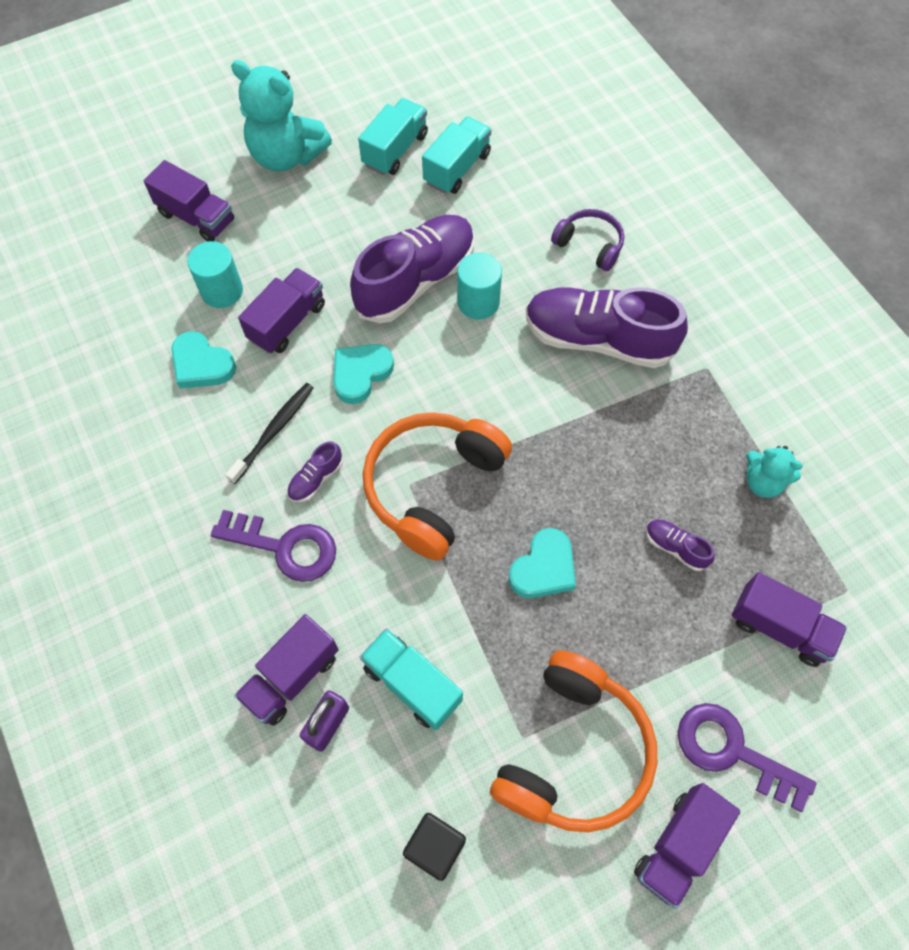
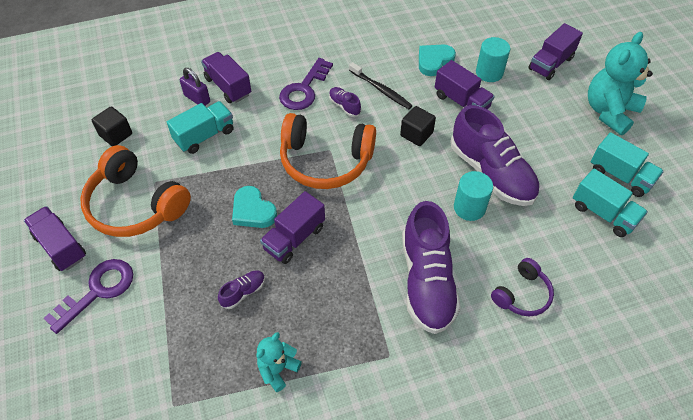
camera: 100 degrees right, 10 degrees down
turquoise heart [334,344,394,404] -> black cube [400,106,436,146]
orange headphones [363,412,512,561] -> orange headphones turned 150 degrees clockwise [280,113,376,189]
purple shoe [526,287,688,368] -> purple shoe turned 150 degrees clockwise [402,201,461,334]
purple truck [732,572,847,667] -> purple truck moved to [260,191,325,264]

